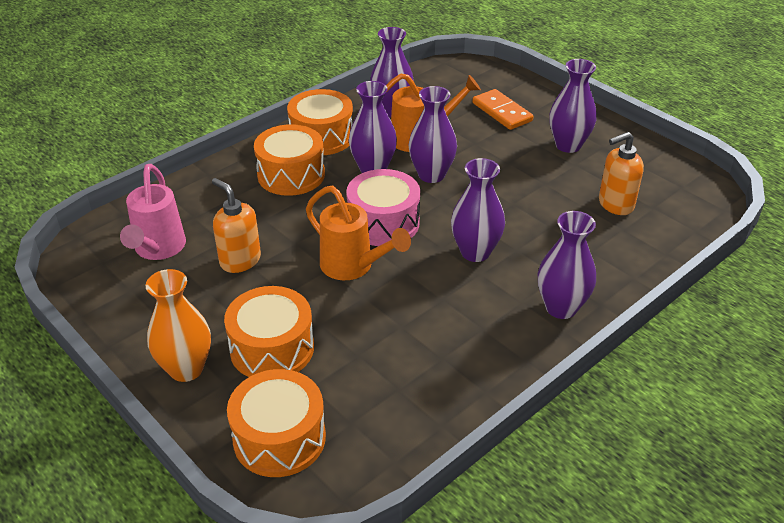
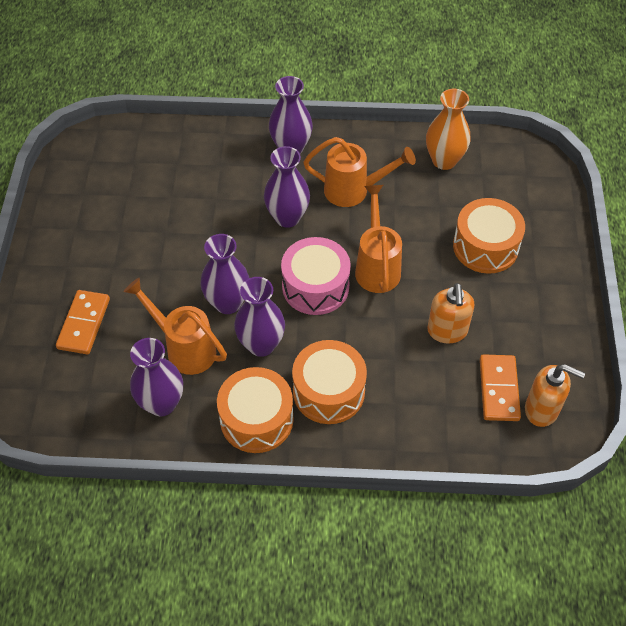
camera: 135 degrees left, 15 degrees up
pink watering can [120,164,186,260] -> orange domino [480,354,521,421]
orange vase [146,269,211,382] -> orange vase moved to [426,88,470,170]
orange drum [227,369,326,477] -> none
purple vase [549,59,597,153] -> none
orange soap dispenser [599,132,644,215] -> orange soap dispenser moved to [525,364,585,427]
none -> orange watering can [303,137,416,207]

